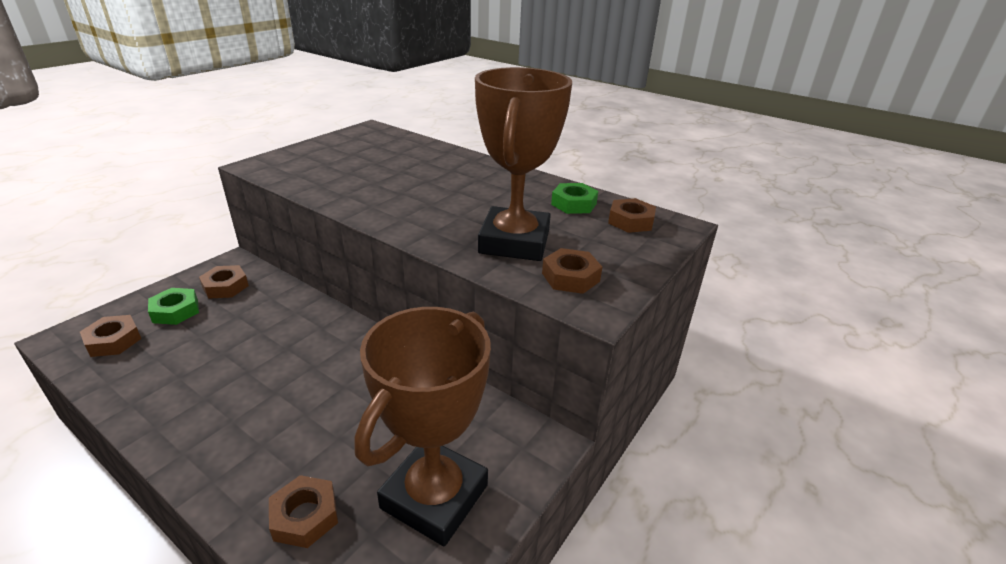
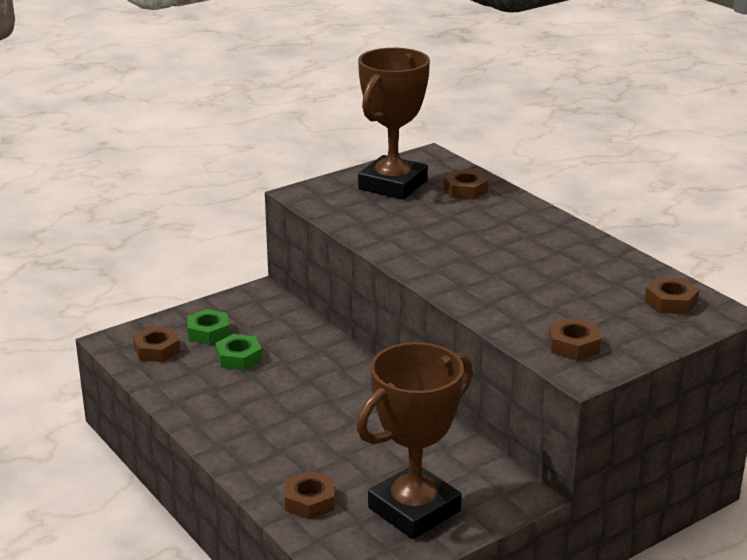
camera: 20 degrees right, 5 degrees down
brown nut [199,265,249,299] -> brown nut moved to [443,170,488,200]
brown trophy [475,67,572,261] -> brown trophy moved to [358,48,430,200]
green nut [551,183,598,214] -> green nut moved to [215,334,262,370]

